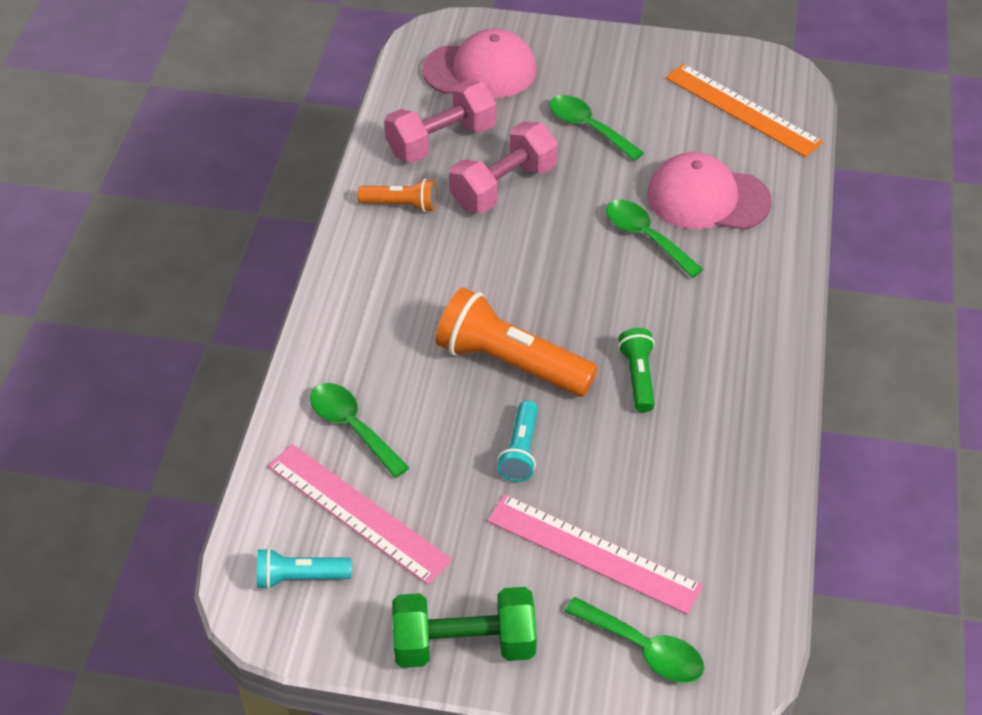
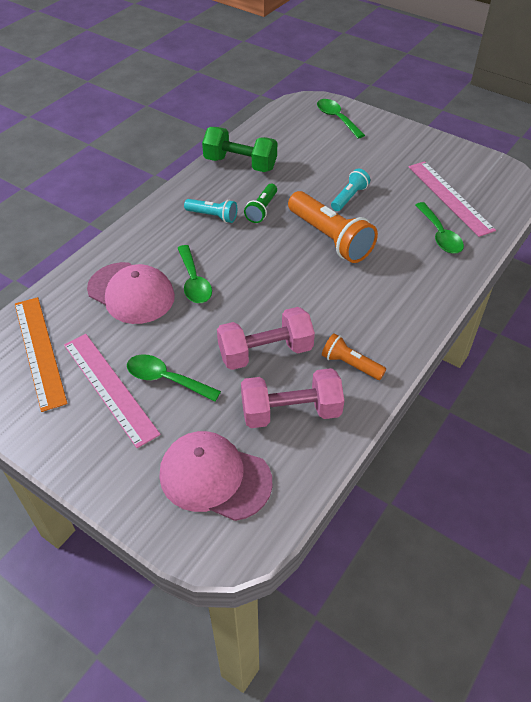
camera: 155 degrees left, 0 degrees up
turquoise flashlight [257,548,352,589] -> turquoise flashlight moved to [184,199,237,223]
green dumbbell [392,587,537,668] -> green dumbbell moved to [202,127,277,172]
pink ruler [487,494,703,615] -> pink ruler moved to [64,334,161,448]
green spoon [549,95,644,161] -> green spoon turned 135 degrees clockwise [127,354,221,402]

